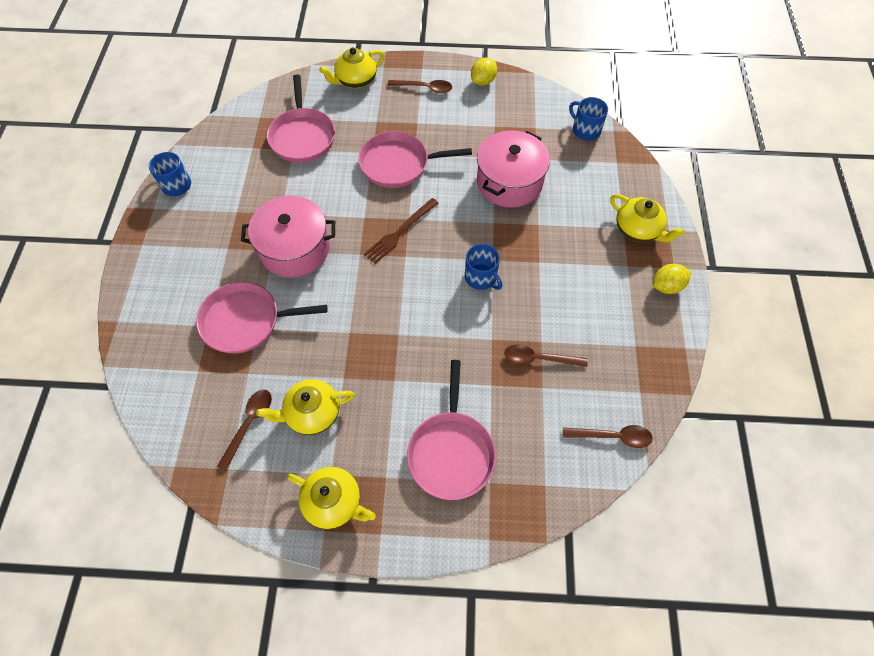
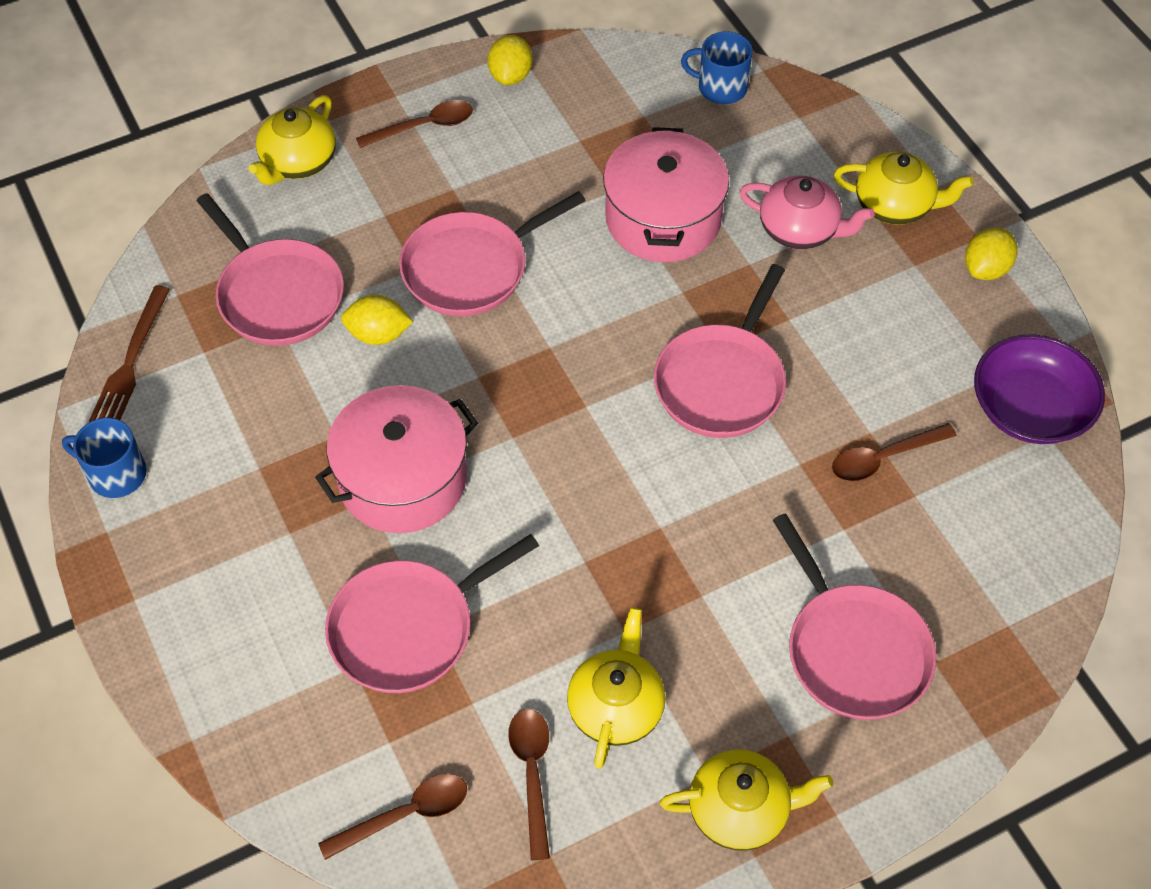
camera: 30 degrees left, 5 degrees down
yellow teapot [256,379,355,435] -> yellow teapot turned 150 degrees clockwise [567,607,665,769]
brown fork [364,198,439,264] -> brown fork moved to [89,285,170,422]
blue mug [465,244,502,290] -> pink pan [654,264,786,438]
brown spoon [563,425,653,448] -> brown spoon moved to [318,774,467,860]
none -> yellow lemon [341,295,413,345]
none -> pink teapot [739,175,875,249]
none -> purple bowl [974,334,1105,444]

